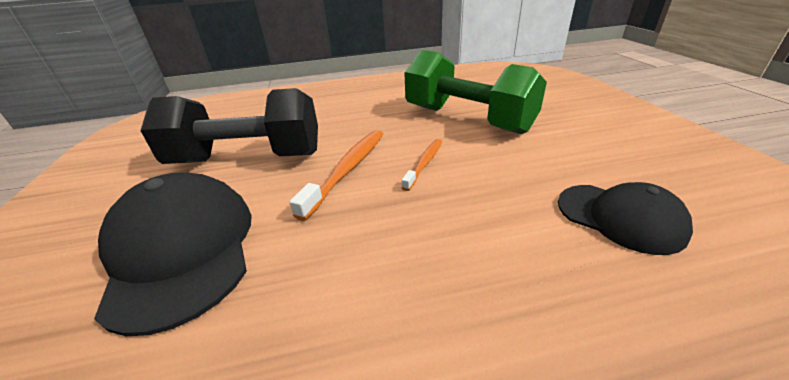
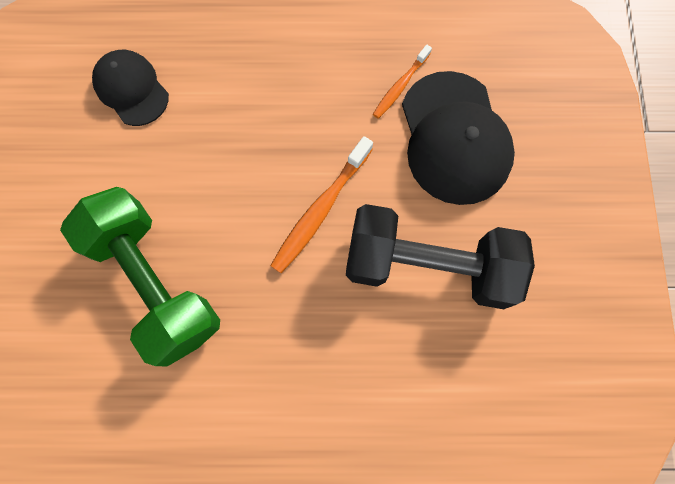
camera: 170 degrees left, 40 degrees up
orange toothbrush [402,139,442,191] -> orange toothbrush moved to [373,45,432,119]

